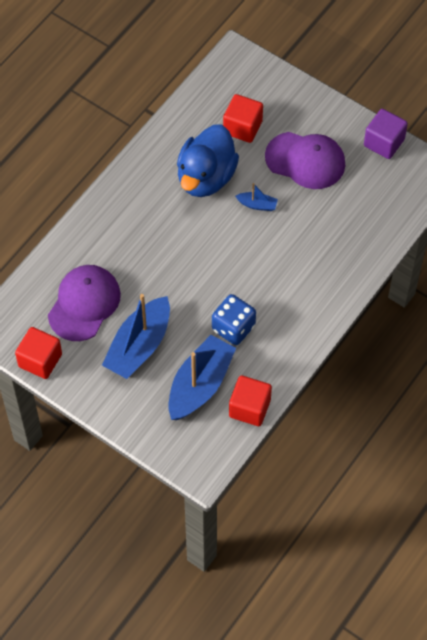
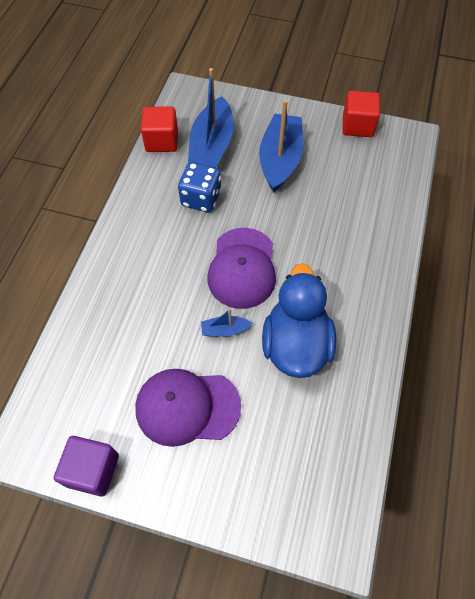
camera: 160 degrees right, 0 degrees up
purple cap [48,265,121,341] -> purple cap moved to [207,228,276,309]
red cube [223,94,263,143] -> none

